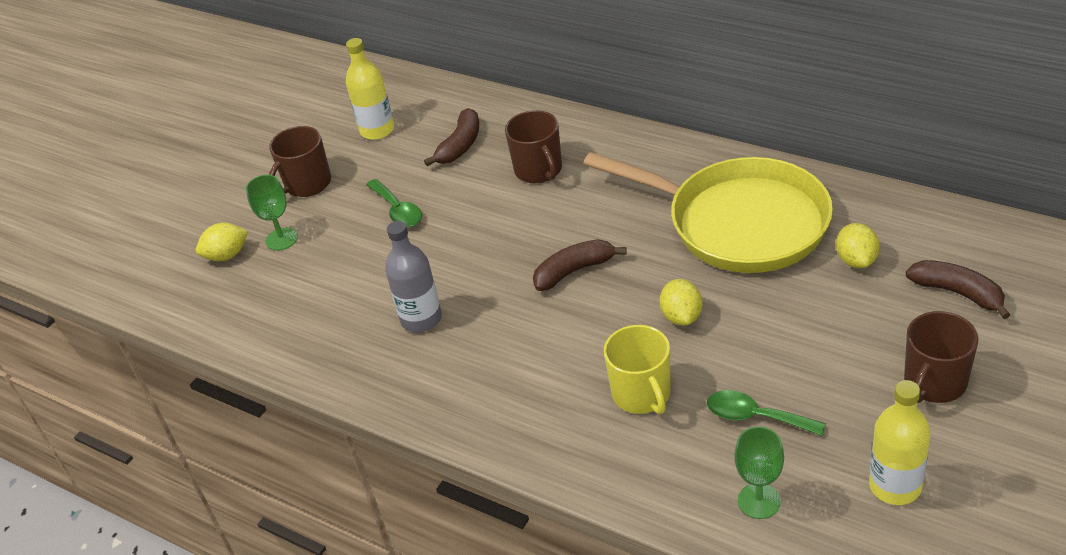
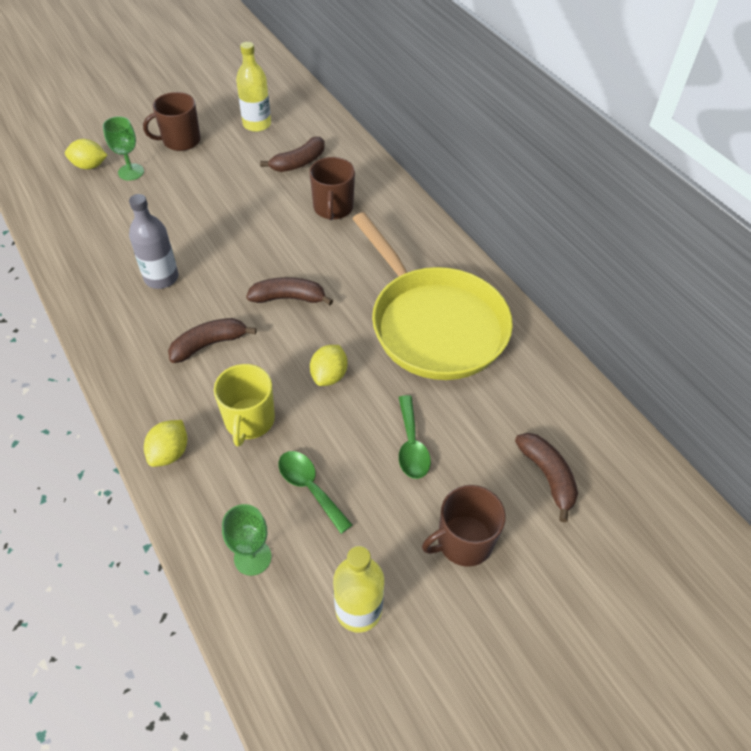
camera: 20 degrees right, 10 degrees up
green spoon [366,179,422,227] -> green spoon moved to [398,395,431,479]
yellow lemon [836,223,880,268] -> yellow lemon moved to [144,420,187,467]
none -> brown banana [168,318,257,363]

